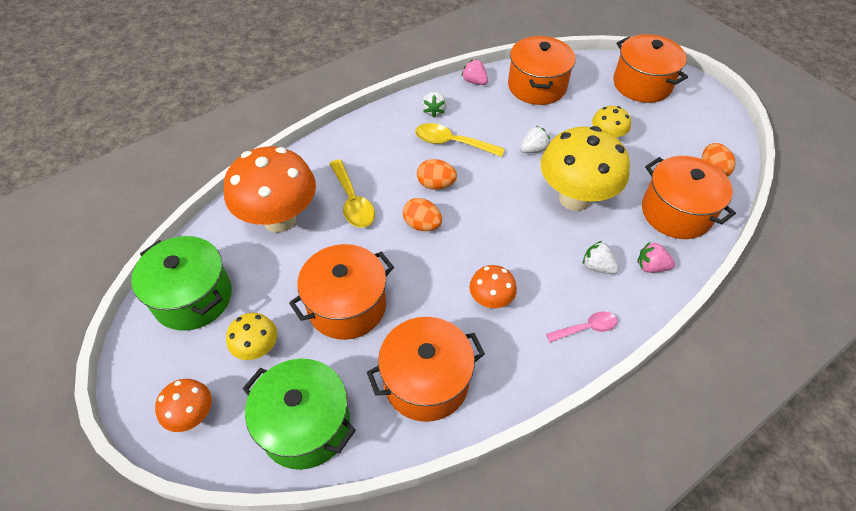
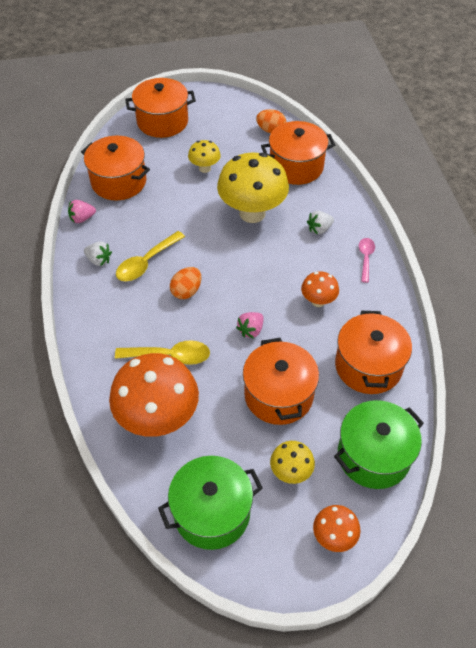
camera: 65 degrees left, 0 degrees up
orange egg [403,198,442,231] -> none
white strawberry [520,125,550,153] -> none
pink strawberry [637,242,675,273] -> pink strawberry moved to [236,312,264,338]

